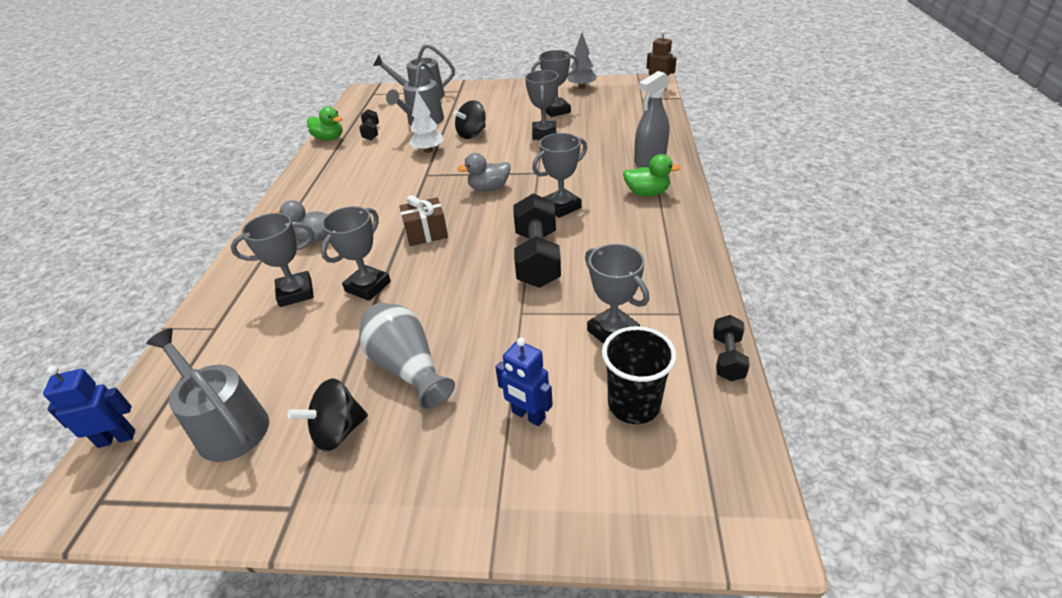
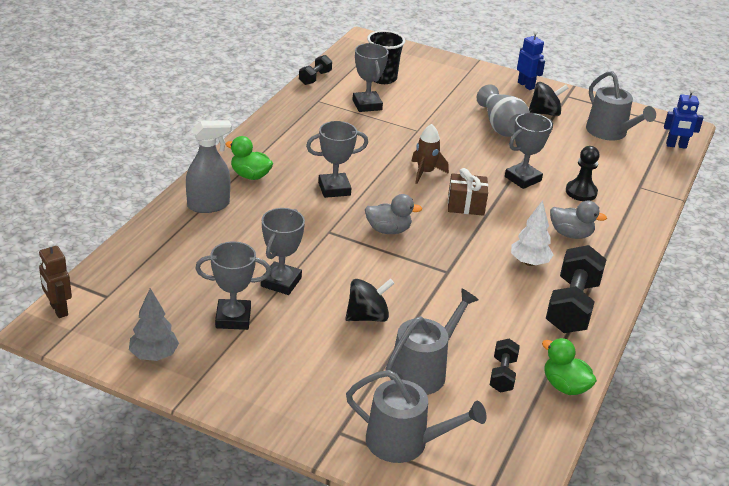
camera: 165 degrees left, 5 degrees down
grey trophy [231,213,314,307] -> black pawn [566,146,600,201]
white tree [409,91,444,153] -> white tree moved to [511,200,554,266]
blue robot [495,337,553,426] -> blue robot moved to [517,30,545,90]
black dumbbell [513,193,561,288] -> black dumbbell moved to [546,245,607,333]
none -> brown rocket [411,124,449,184]

